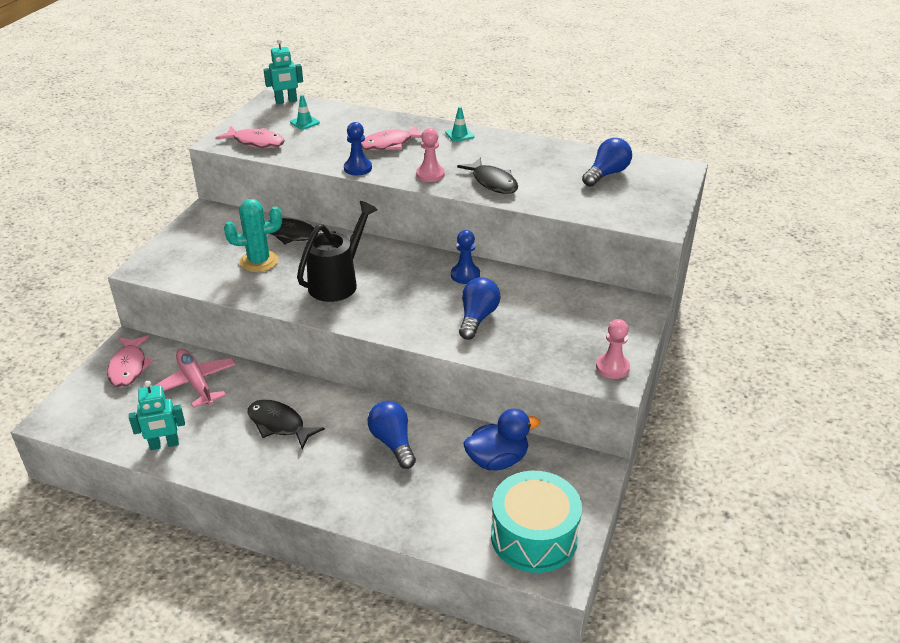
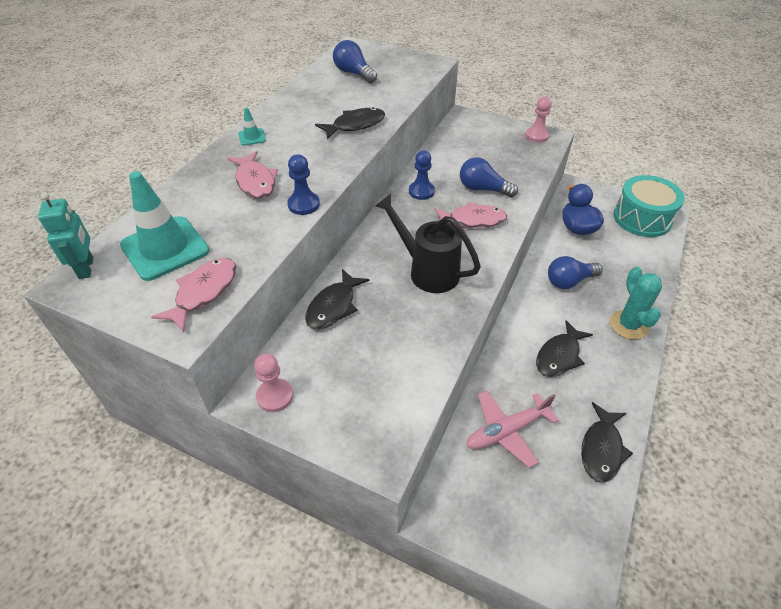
camera: 85 degrees left, 10 degrees up
pink fish [107,335,154,387] -> pink fish moved to [434,202,507,228]
turquoise robot [129,381,185,450] -> black fish [581,402,633,483]
turquoise cactus [224,199,282,272] -> turquoise cactus moved to [610,267,662,340]
turquoise traffic cone [290,95,320,130] -> turquoise traffic cone [120,171,209,281], size x2.25
pink pawn [416,128,445,182] -> pink pawn moved to [254,354,293,412]

